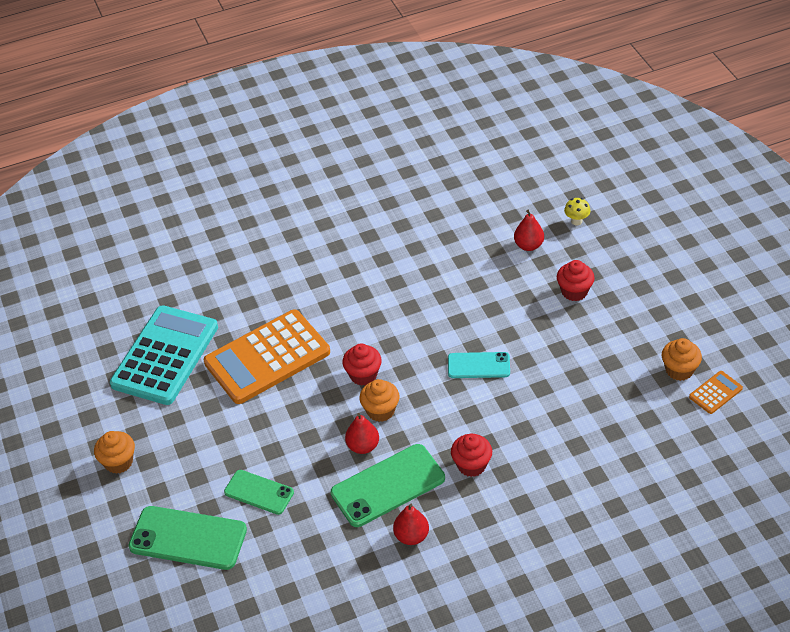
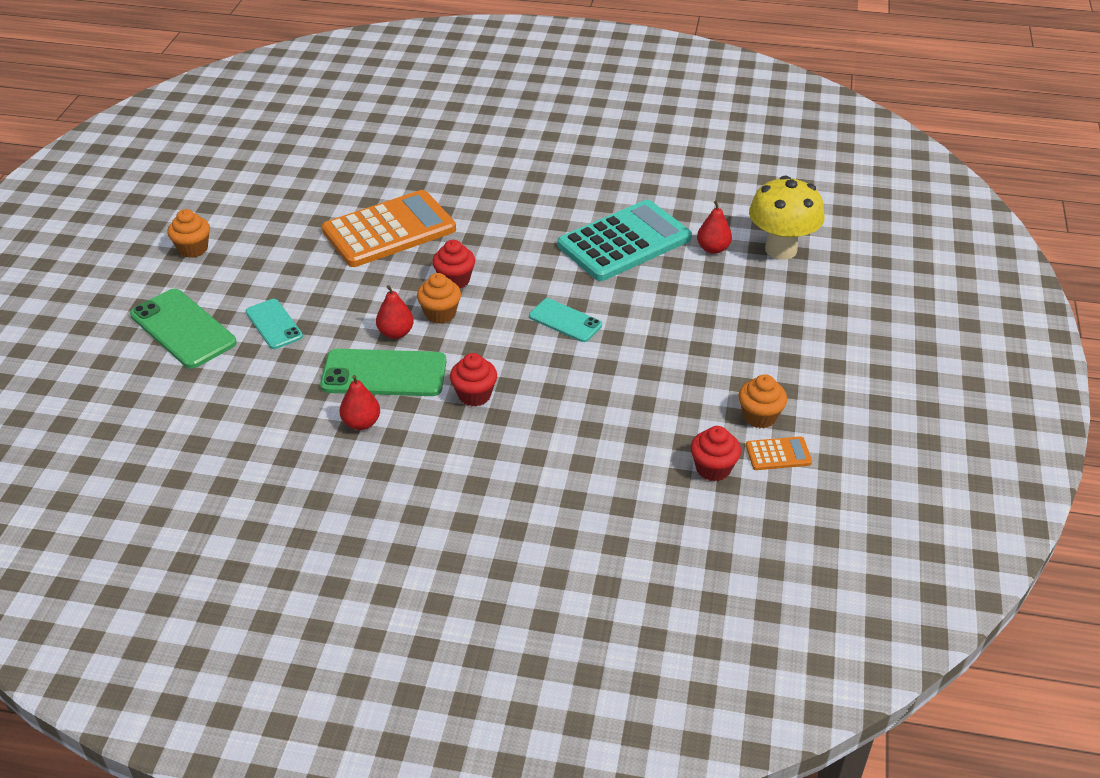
camera: 30 degrees right, 5 degrees down
turquoise calculator [110,305,218,405] -> turquoise calculator moved to [558,200,692,281]
orange calculator [204,309,330,404] -> orange calculator turned 150 degrees clockwise [322,190,456,267]
green phone [224,470,294,515] -> turquoise phone [246,299,303,349]
red cupcake [557,260,595,301] -> red cupcake moved to [691,426,741,481]
yellow mushroom [564,198,590,226] -> yellow mushroom [749,175,825,260], size x2.45

